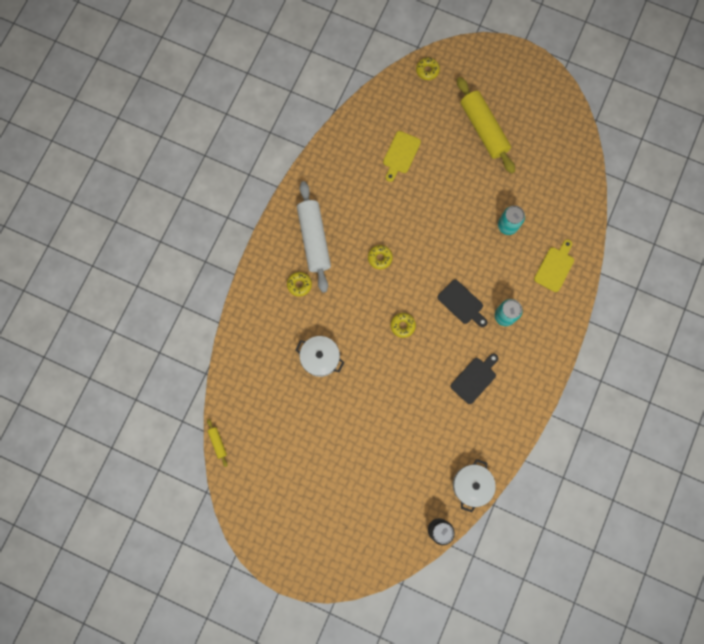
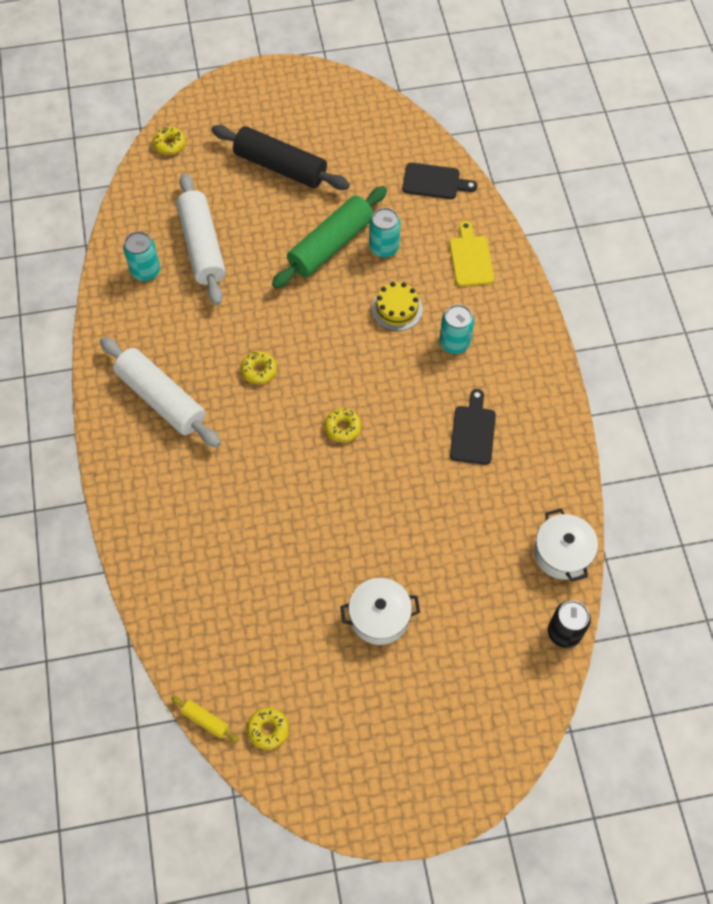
camera: 35 degrees left, 15 degrees down
yellow donut [287,272,312,296] -> yellow donut moved to [247,707,289,750]
white pot [295,336,345,377] -> white pot moved to [340,578,420,645]
yellow cutting board [383,131,421,182] -> white rolling pin [176,173,226,305]
black cutting board [437,280,488,327] -> black cutting board moved to [402,163,478,199]
yellow rolling pin [457,77,515,174] -> black rolling pin [211,125,350,190]
none -> turquoise can [123,231,160,281]
none -> green rolling pin [272,186,387,288]
none -> yellow cake [372,282,423,331]

